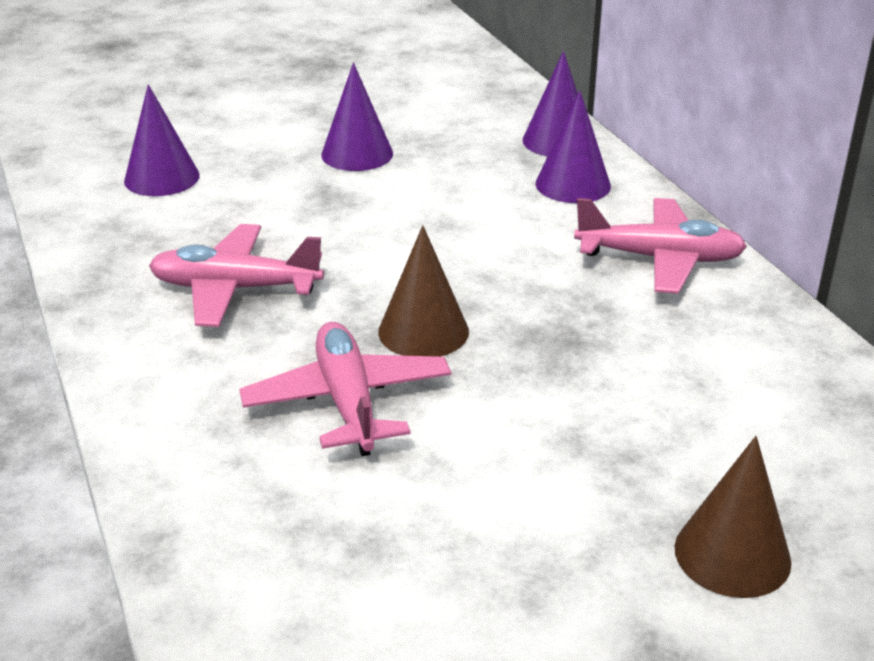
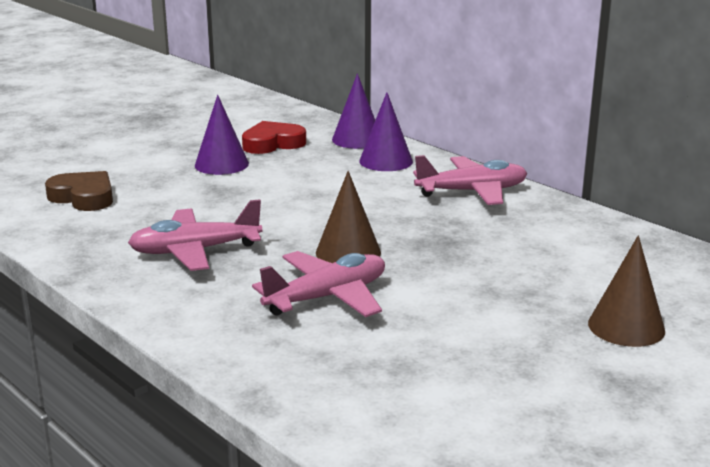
camera: 20 degrees left, 10 degrees down
purple cone [124,84,200,196] -> brown heart [45,171,113,211]
pink plane [239,322,451,456] -> pink plane turned 90 degrees clockwise [252,251,385,317]
none -> red heart [242,121,306,154]

